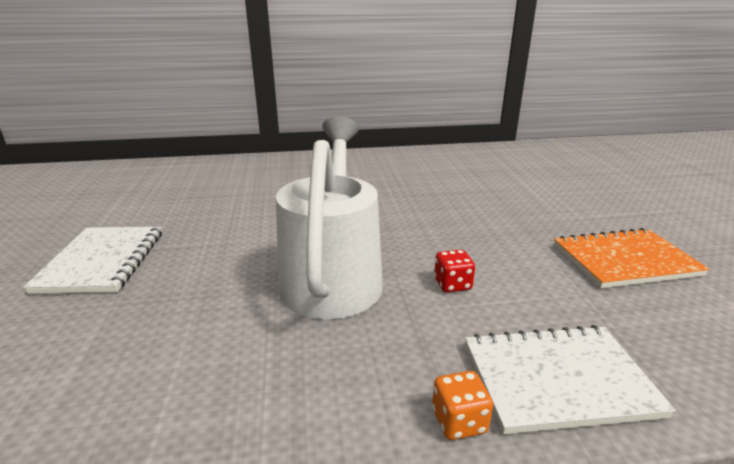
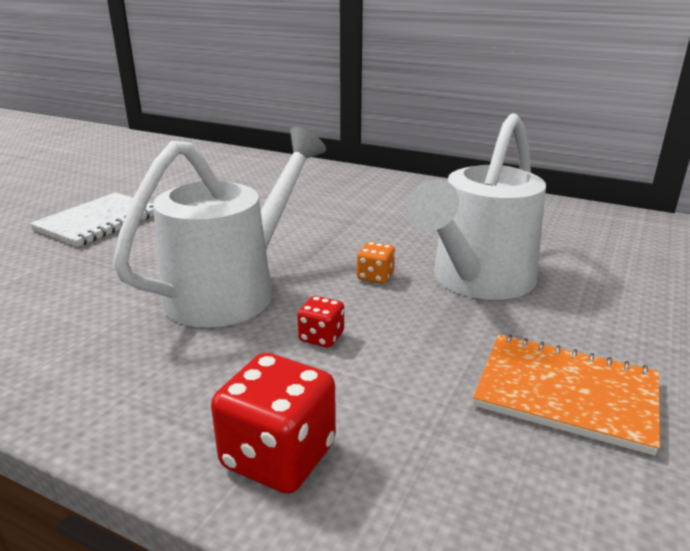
camera: 35 degrees right, 0 degrees up
orange dice [432,371,493,440] -> orange dice moved to [357,242,395,284]
white notebook [465,325,676,434] -> red dice [211,353,336,494]
none -> white watering can [407,113,546,300]

